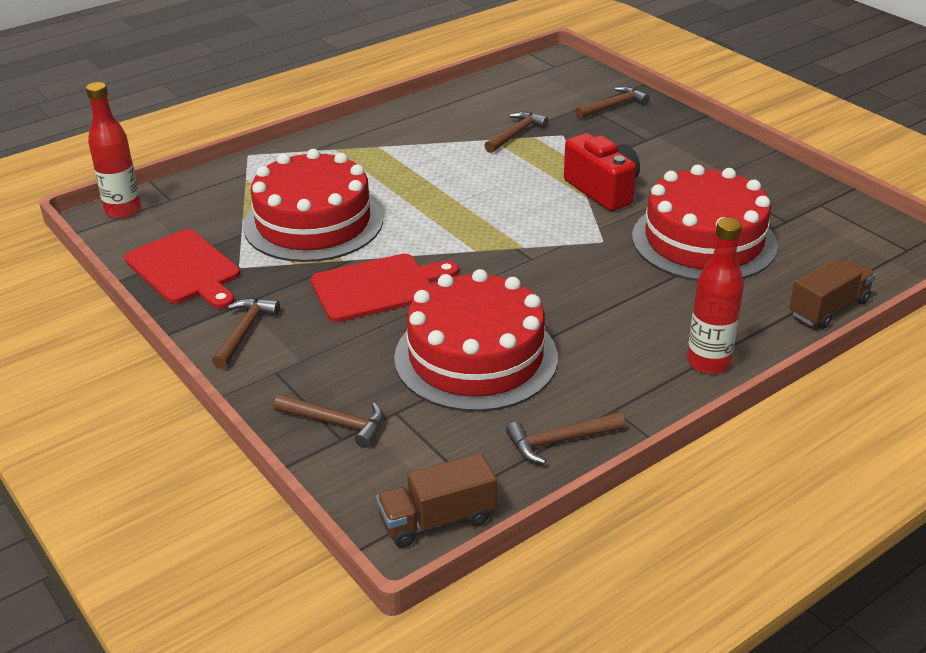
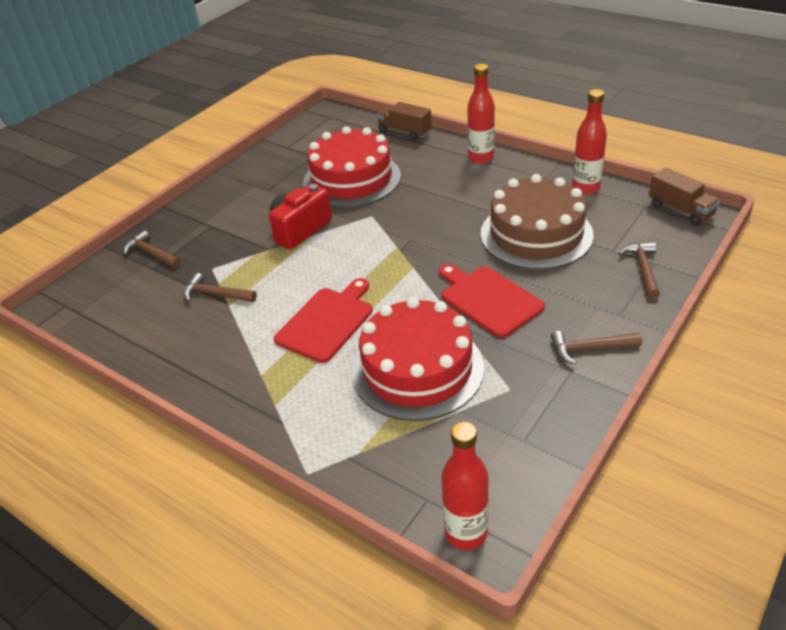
camera: 105 degrees left, 5 degrees up
red cutting board [124,229,240,309] -> red cutting board moved to [274,278,373,363]
red cake [394,269,558,412] -> brown cake [481,174,594,270]
brown hammer [506,412,625,464] -> red bottle [572,89,607,195]

